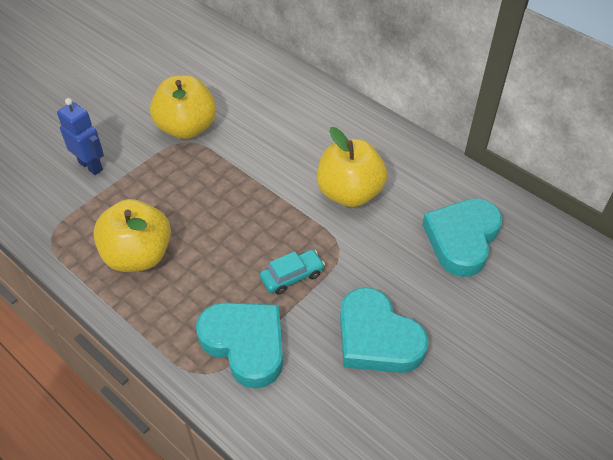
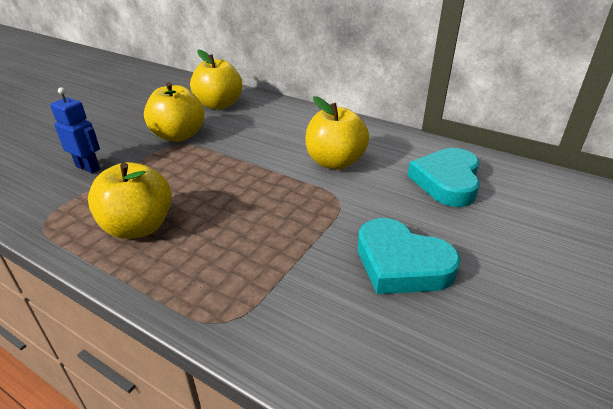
camera: 10 degrees left, 15 degrees down
turquoise heart [196,303,283,389] -> none
turquoise car [260,250,325,295] -> none
none -> yellow apple [190,49,242,110]

